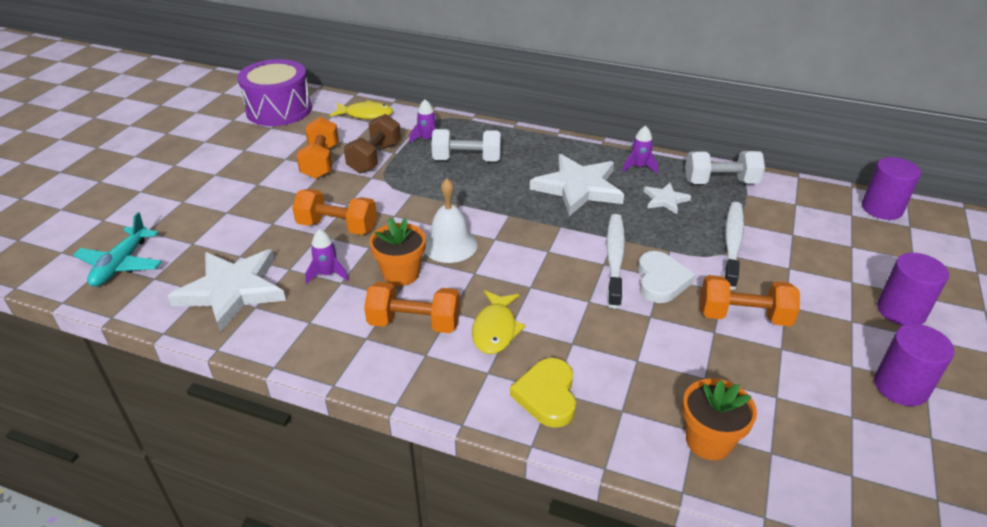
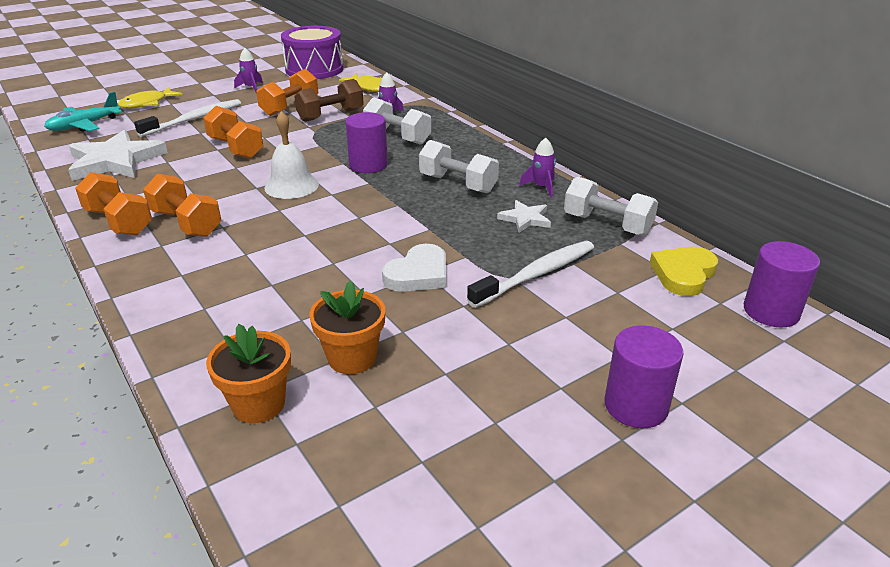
camera: 35 degrees right, 5 degrees down
purple rocket [305,229,349,284] -> purple rocket moved to [234,48,263,92]
orange flower pot [369,218,426,286] -> orange flower pot moved to [309,280,385,374]
yellow fish [472,290,526,354] -> yellow fish moved to [118,87,182,109]
yellow heart [510,358,576,428] -> yellow heart moved to [650,247,718,296]
white star [530,154,624,216] -> white dumbbell [419,140,499,193]
white toothbrush [607,214,625,309] -> white toothbrush moved to [134,99,241,137]
orange dumbbell [700,275,800,326] -> orange dumbbell moved to [75,172,152,236]
purple cylinder [874,324,954,406] -> purple cylinder moved to [345,112,388,173]

